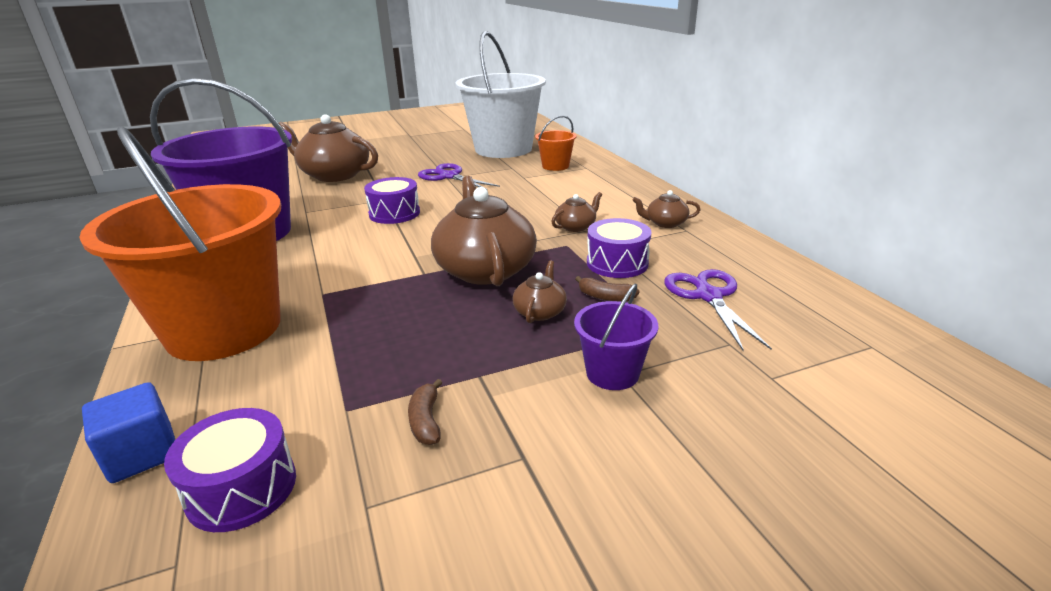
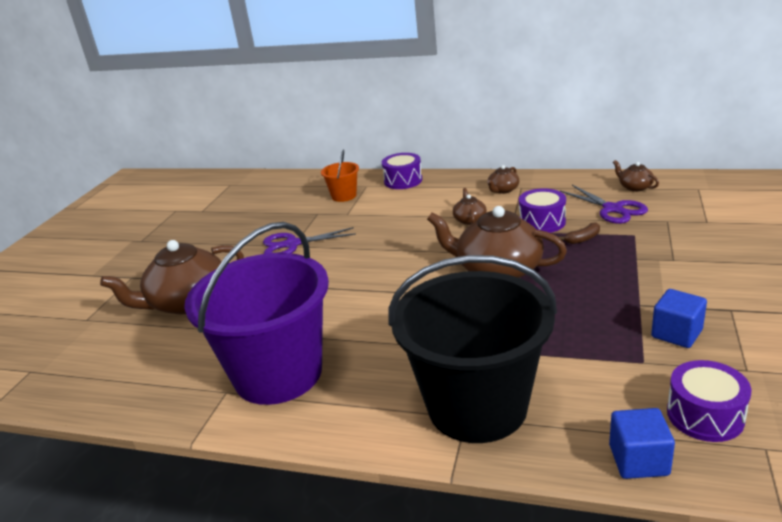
camera: 50 degrees left, 0 degrees up
orange bucket [79,126,281,361] -> black bucket [388,255,557,443]
purple drum [364,177,420,224] -> purple drum moved to [382,153,422,189]
brown banana [408,379,442,445] -> blue cube [651,289,707,348]
white bucket [456,31,546,158] -> none
brown teapot [513,260,567,323] -> brown teapot moved to [613,160,659,192]
purple bucket [574,283,658,390] -> none
purple scissors [664,269,772,351] -> purple scissors turned 150 degrees counterclockwise [560,185,648,224]

